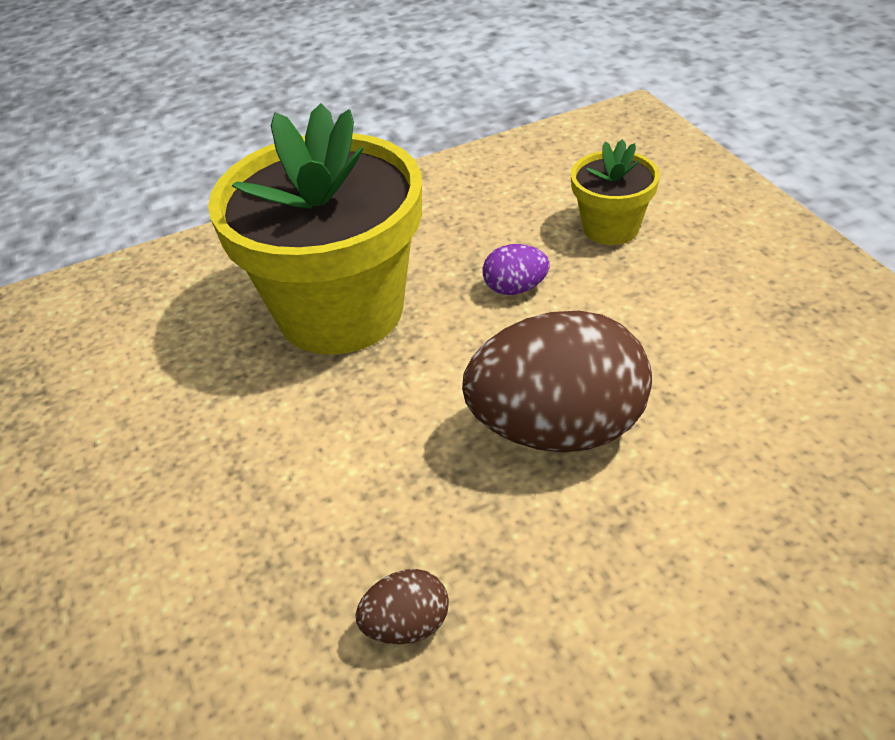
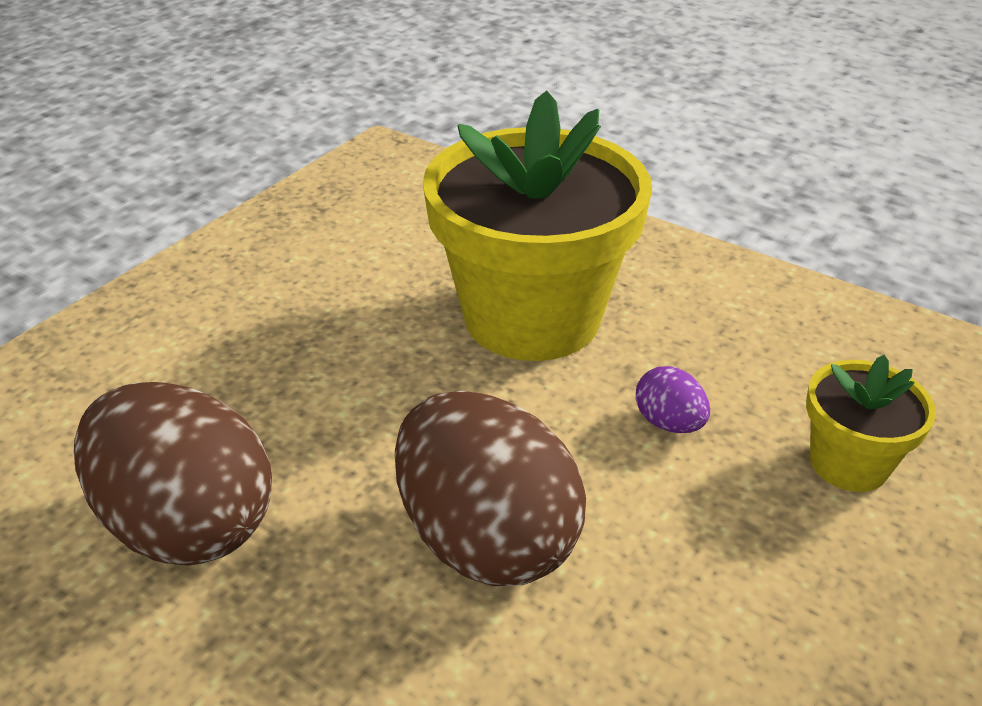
camera: 55 degrees right, 5 degrees down
brown egg [356,569,449,644] -> brown egg [74,382,272,566], size x2.30

